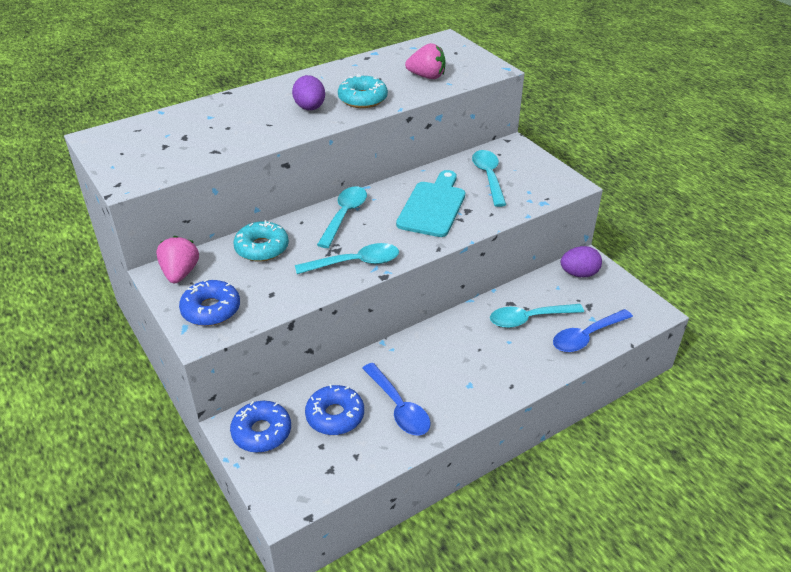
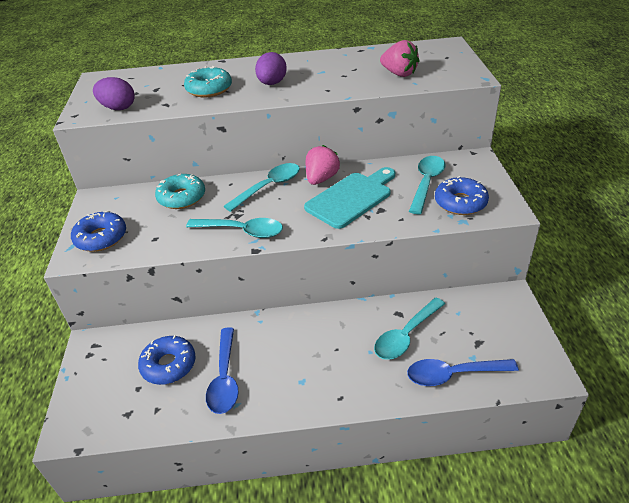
camera: 30 degrees right, 0 degrees up
pink strawberry [156,236,199,283] -> pink strawberry moved to [306,145,340,185]
blue donut [230,401,291,453] -> blue donut moved to [435,176,489,215]
turquoise donut [338,74,388,108] -> turquoise donut moved to [184,66,232,97]
turquoise spoon [490,304,584,328] -> turquoise spoon turned 60 degrees counterclockwise [374,298,445,360]
purple egg [560,246,602,277] -> purple egg moved to [93,77,135,110]

